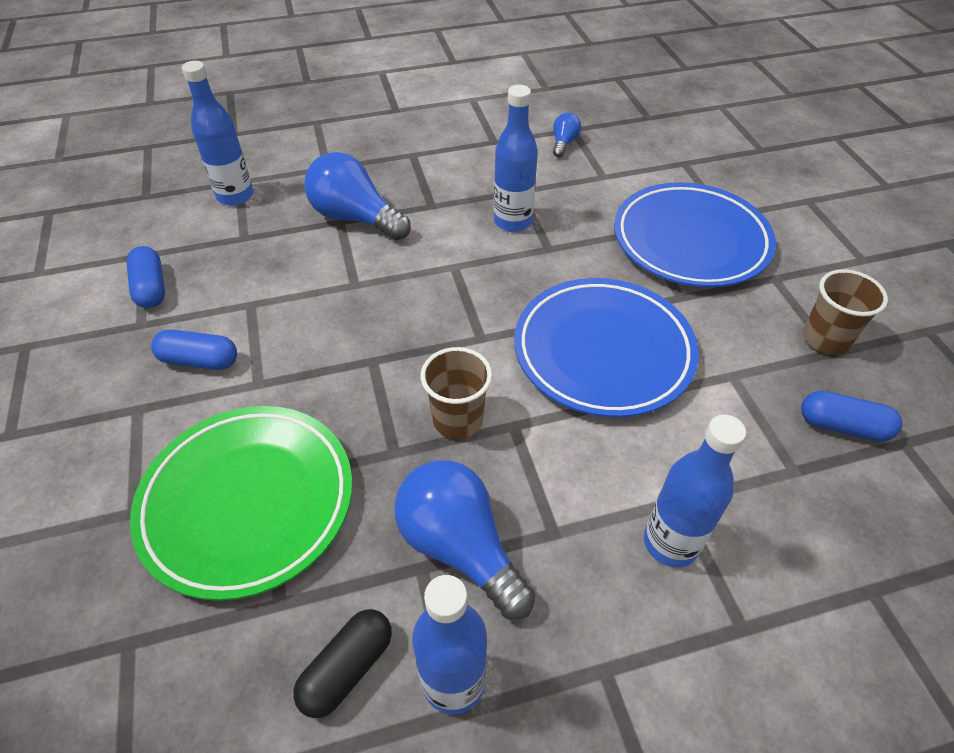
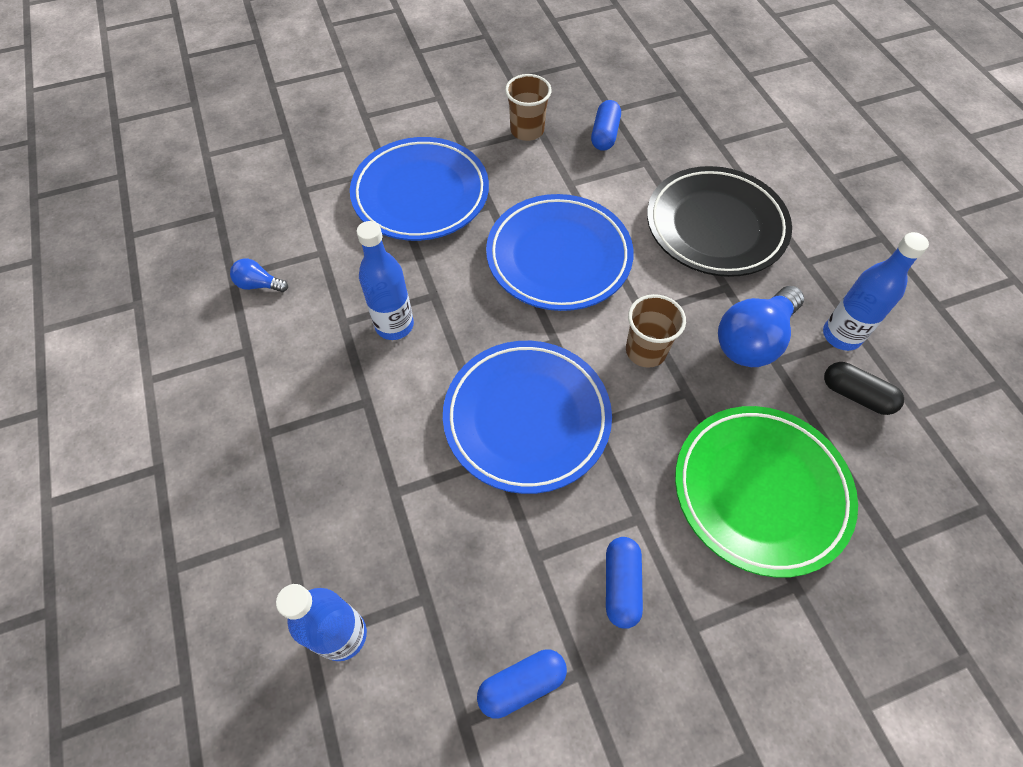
camera: 95 degrees left, 10 degrees up
blue light bulb [304,152,411,240] -> none
blue bottle [644,414,746,567] -> black plate [647,166,792,277]
none -> blue plate [443,341,612,494]

